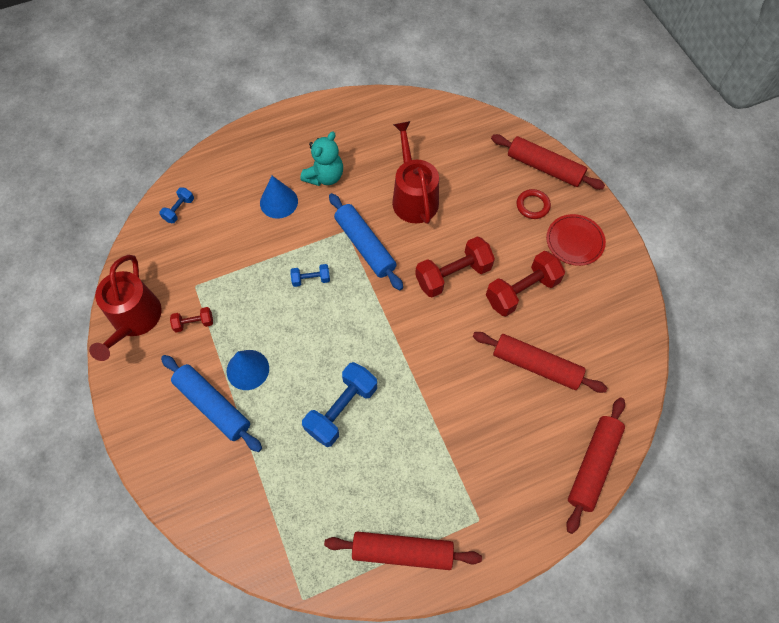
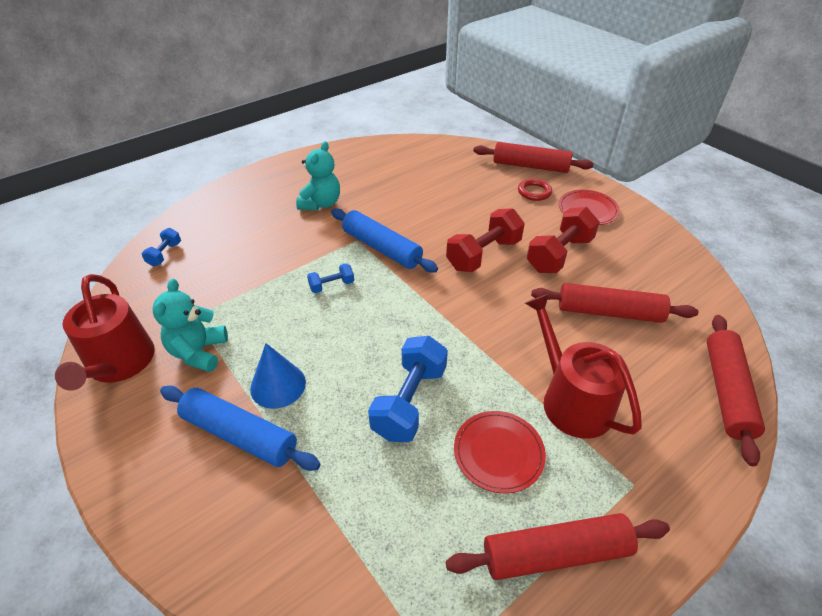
camera: 15 degrees left, 20 degrees down
red dumbbell [170,307,213,332] -> turquoise teddy bear [152,279,228,372]
blue cone [260,176,298,219] -> none
red watering can [392,121,439,224] -> red watering can moved to [525,294,642,439]
none -> red plate [454,411,546,494]

